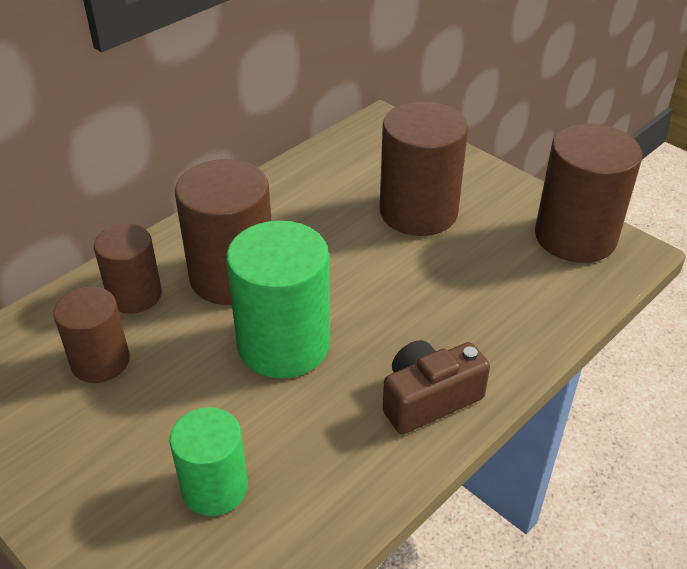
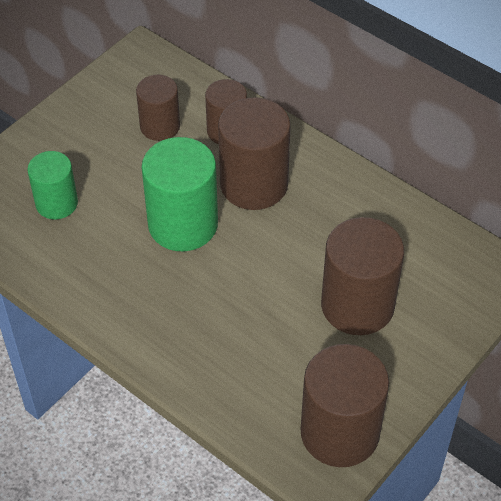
camera: 85 degrees right, 10 degrees up
brown camera [383,340,490,434] -> none

